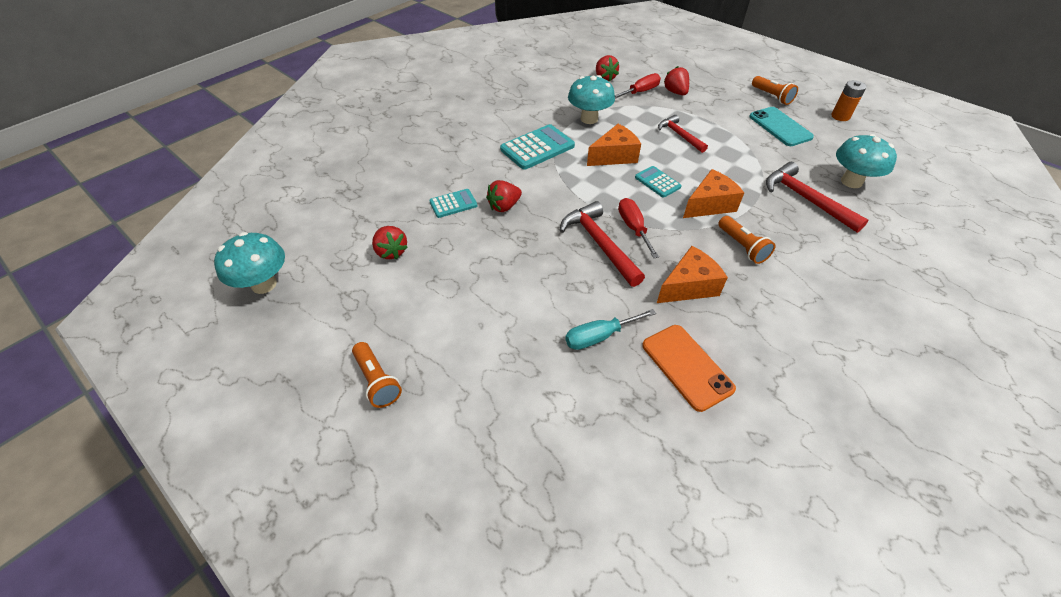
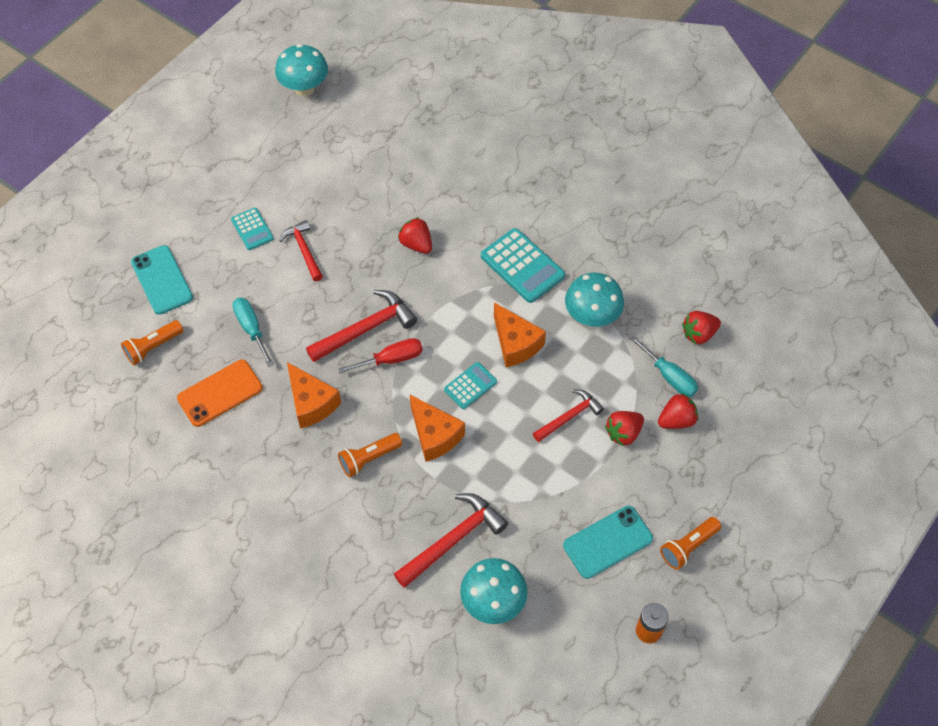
camera: 85 degrees right, 10 degrees up
orange flashlight [352,342,402,408] -> orange flashlight moved to [121,320,183,365]
red strawberry [372,226,408,259] -> red strawberry moved to [605,411,644,447]
turquoise calculator [429,189,477,218] -> turquoise calculator moved to [231,208,274,250]
red screwdriver [615,73,661,99] -> turquoise screwdriver [629,335,698,397]
none -> turquoise phone [131,245,193,315]
none -> red hammer [279,220,323,281]

